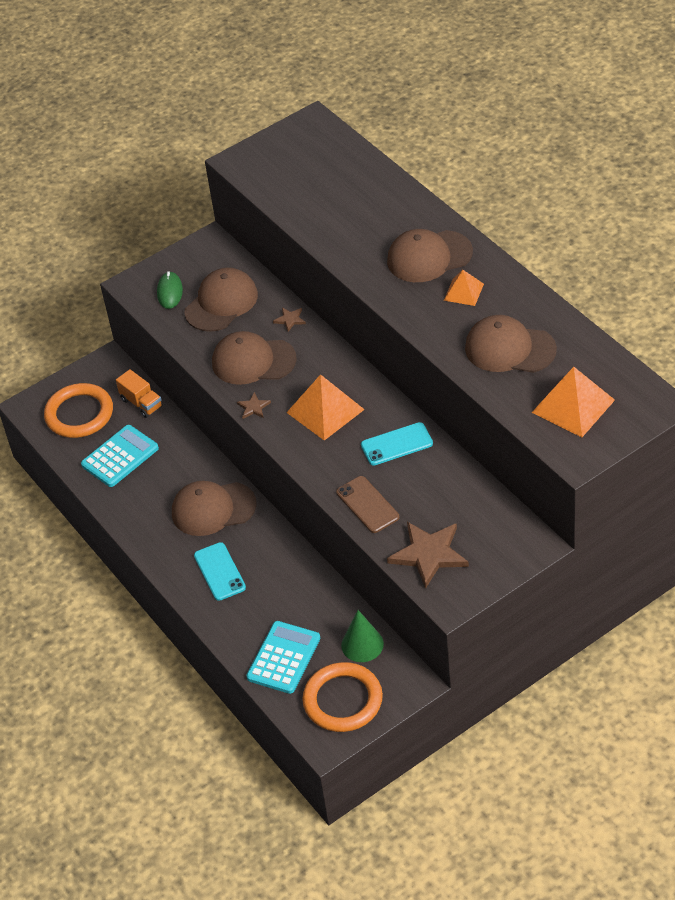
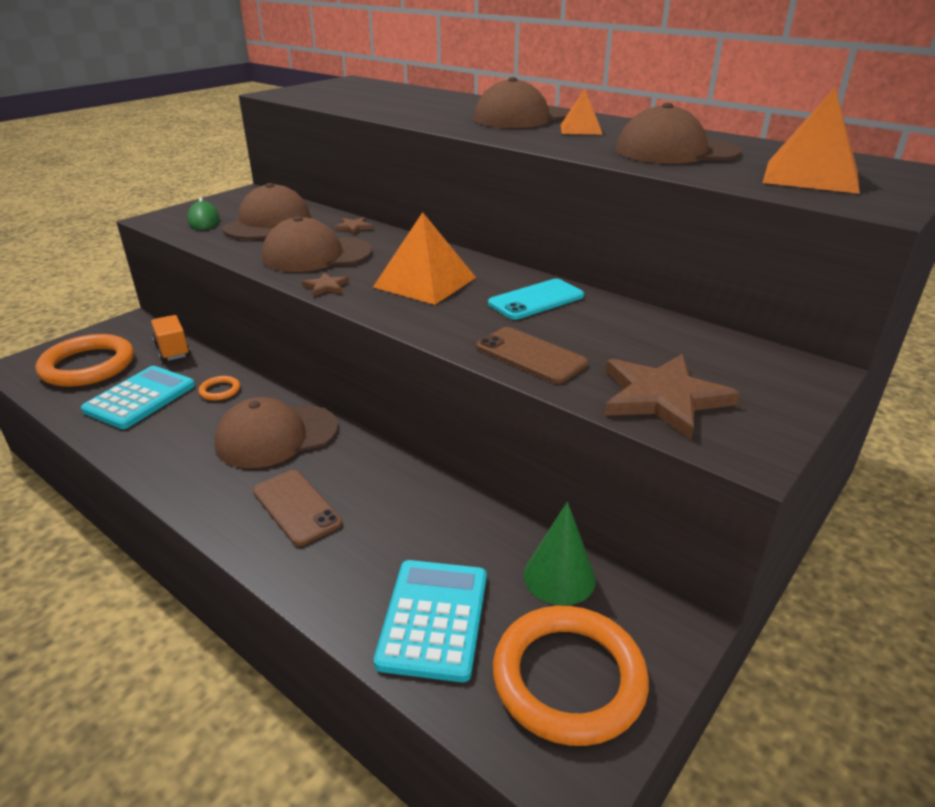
camera: 20 degrees left, 15 degrees down
orange truck [116,369,163,418] -> orange truck turned 150 degrees counterclockwise [151,315,191,362]
turquoise phone [194,542,246,601] -> brown phone [253,470,342,546]
none -> orange ring [199,376,240,400]

